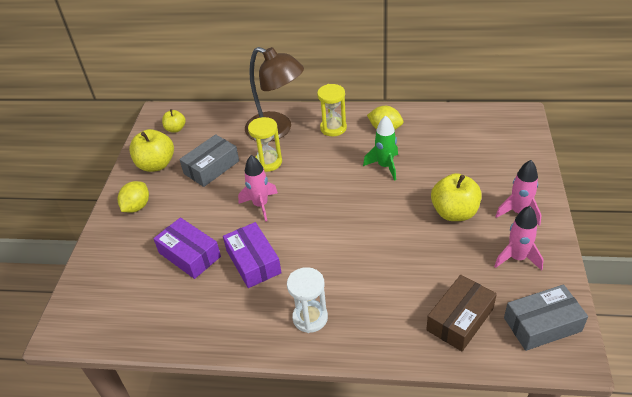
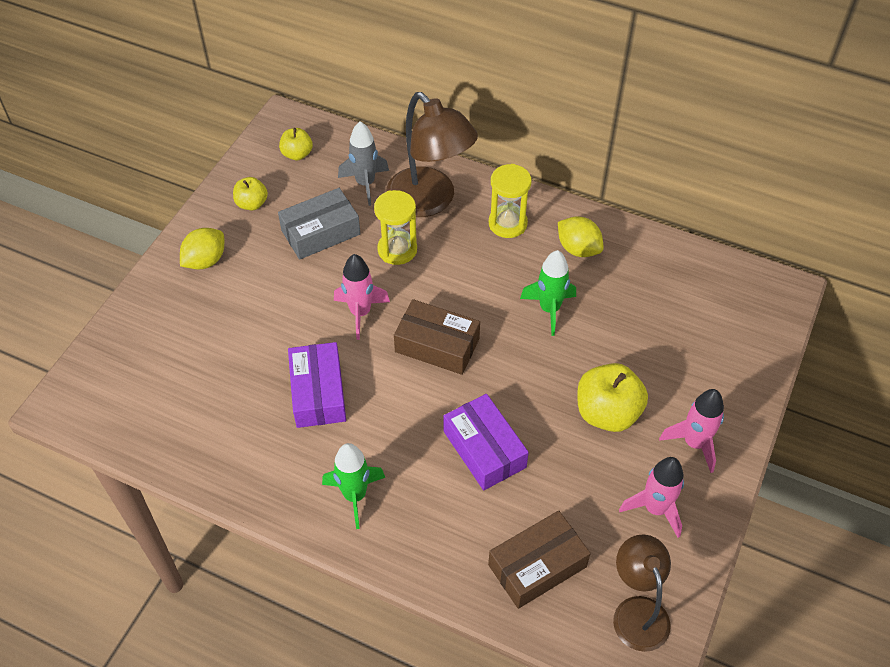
camera: 15 degrees right, 10 degrees up
yellow apple [129,129,174,172] -> yellow apple [233,177,268,210], size x0.57
purple box [153,217,221,279] -> purple box moved to [444,394,529,490]
white hourglass [287,267,328,333] -> green rocket [322,443,385,529]
grey box [504,284,588,351] -> brown lamp [613,535,671,652]
none -> grey rocket [338,121,389,206]
none -> brown box [394,299,480,375]

